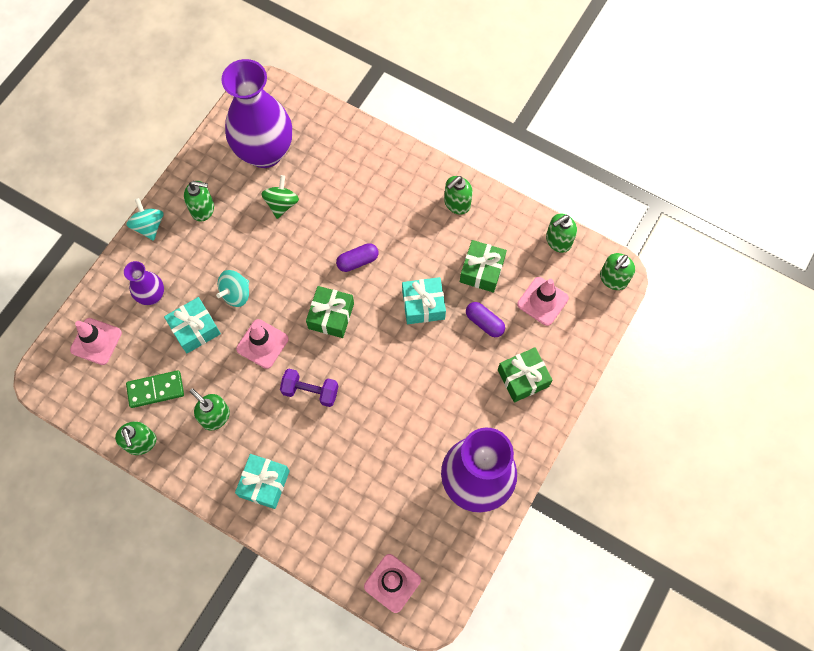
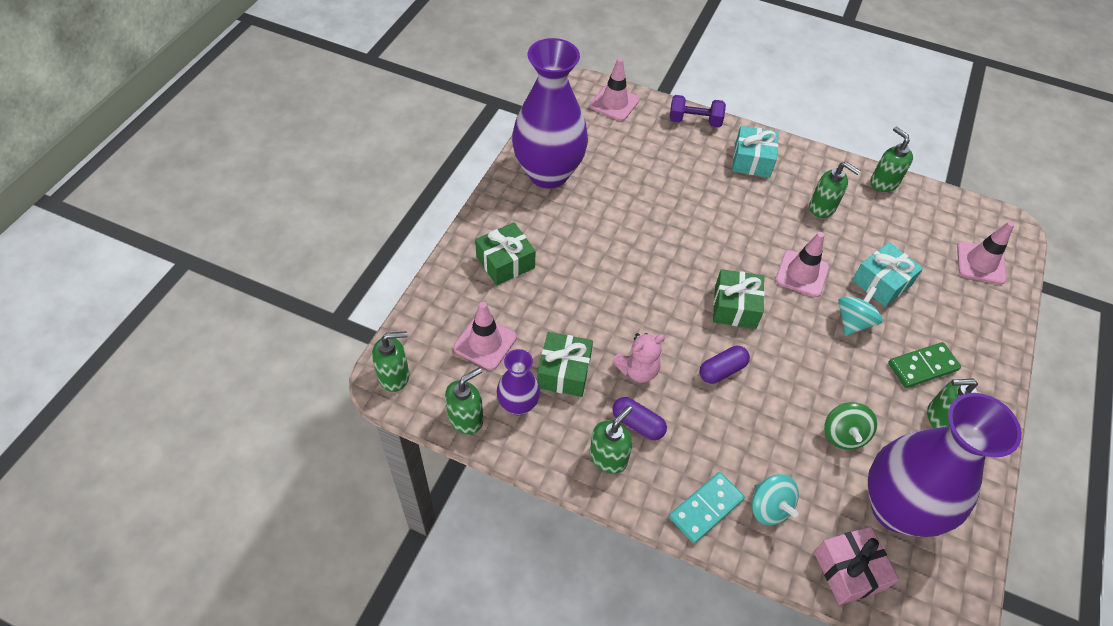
camera: 170 degrees right, 15 degrees down
purple vase [124,261,164,305] -> purple vase moved to [497,349,540,415]
green domino [126,370,184,408] -> green domino moved to [888,342,961,388]
turquoise spinning top [127,198,163,241] -> turquoise spinning top moved to [752,474,799,525]
purple dumbbell [280,369,338,407] -> purple dumbbell moved to [670,95,726,127]
turquoise gift [402,277,446,324] -> none
purple capsule [466,302,505,337] -> purple capsule moved to [612,397,667,440]
green soap dispenser [600,253,635,290] -> green soap dispenser turned 45 degrees clockwise [372,331,409,392]
none -> pink teddy bear [612,333,665,383]
none -> turquoise domino [669,472,745,543]
none -> pink gift [814,526,899,605]

